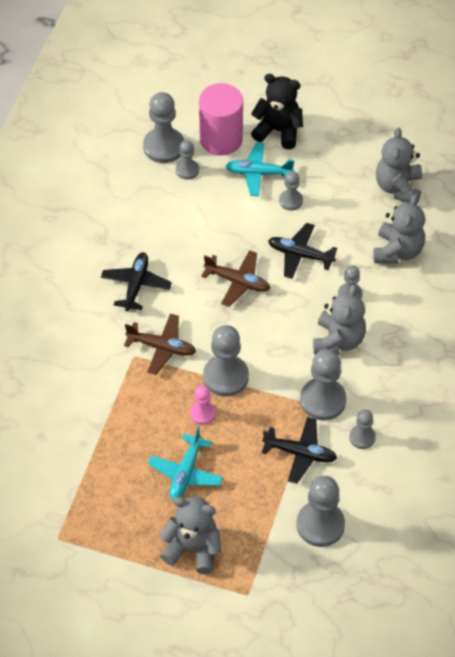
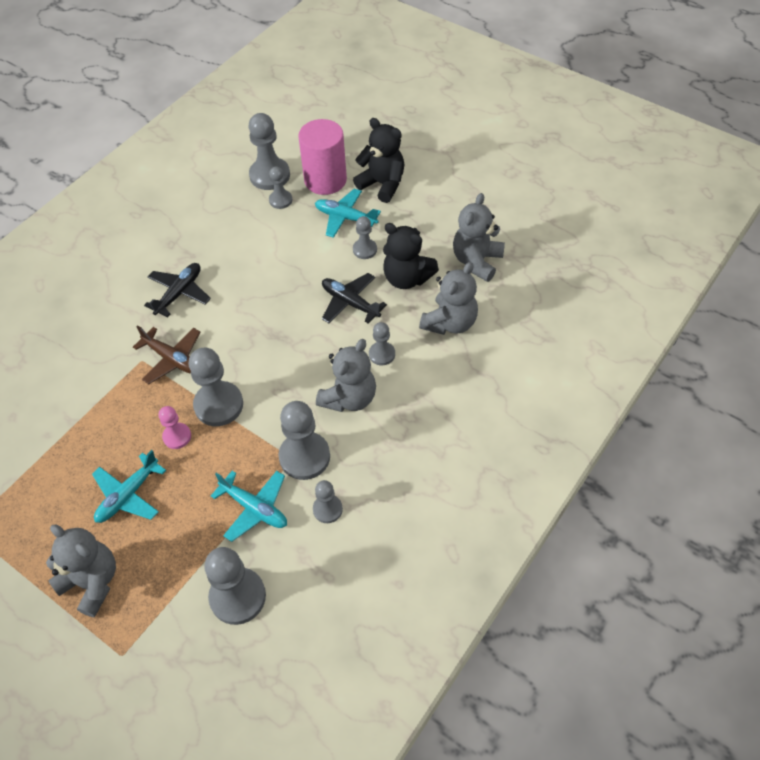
camera: 20 degrees right, 0 degrees up
brown plane [201,250,271,307] -> none
black plane [262,417,337,484] -> turquoise plane [211,471,287,542]
none -> black teddy bear [383,223,439,289]

